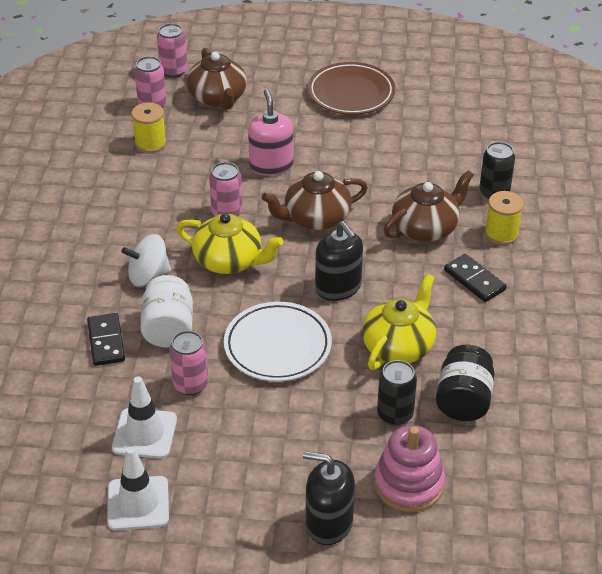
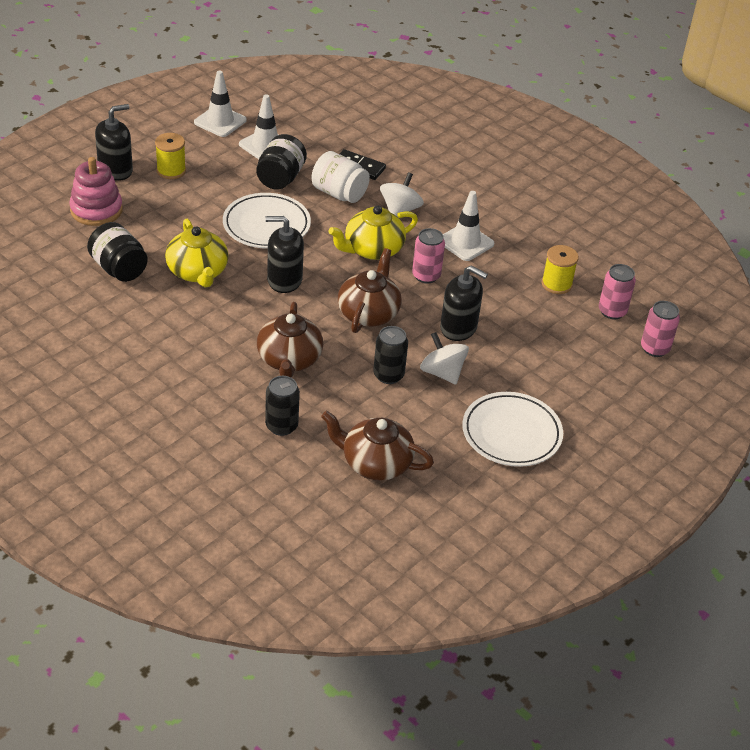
camera: 125 degrees right, 0 degrees up
pink can [169,331,209,395] -> black jar [256,134,307,190]
brown teapot [186,48,247,110] -> brown teapot moved to [321,411,434,481]
pink soap dispenser [248,89,294,176] -> black soap dispenser [440,265,488,341]
brown plate [308,62,395,115] -> white plate [462,392,563,467]
black can [377,360,417,426] -> black can moved to [373,326,408,384]
black domino [444,254,507,302] -> none
yellow spool [485,191,524,245] -> yellow spool moved to [155,133,186,179]
none -> white spinning top [420,332,469,384]
none -> white traffic cone [443,191,494,261]

